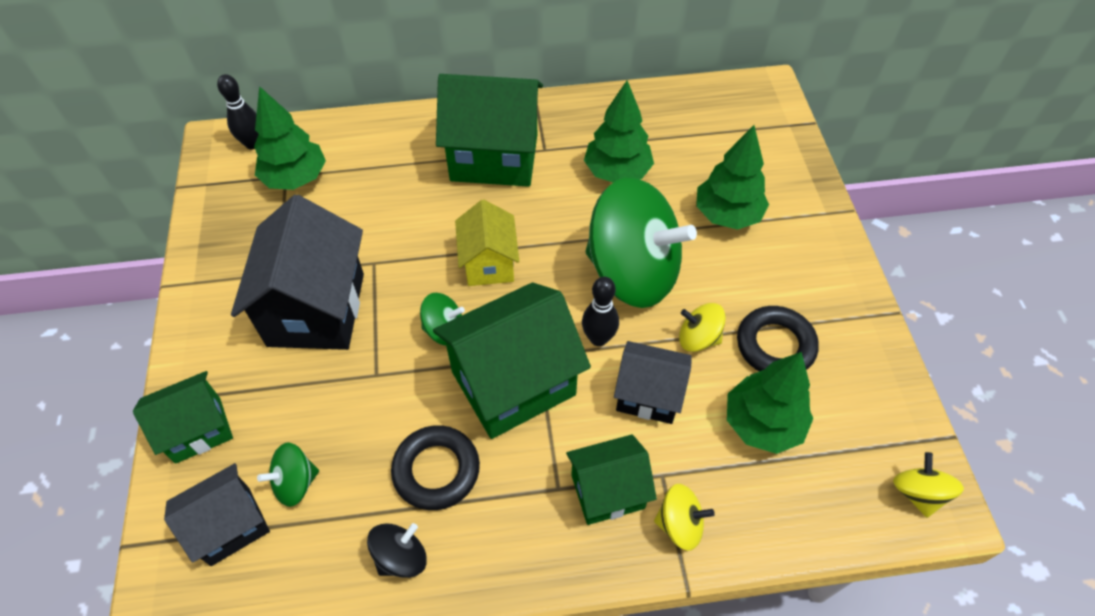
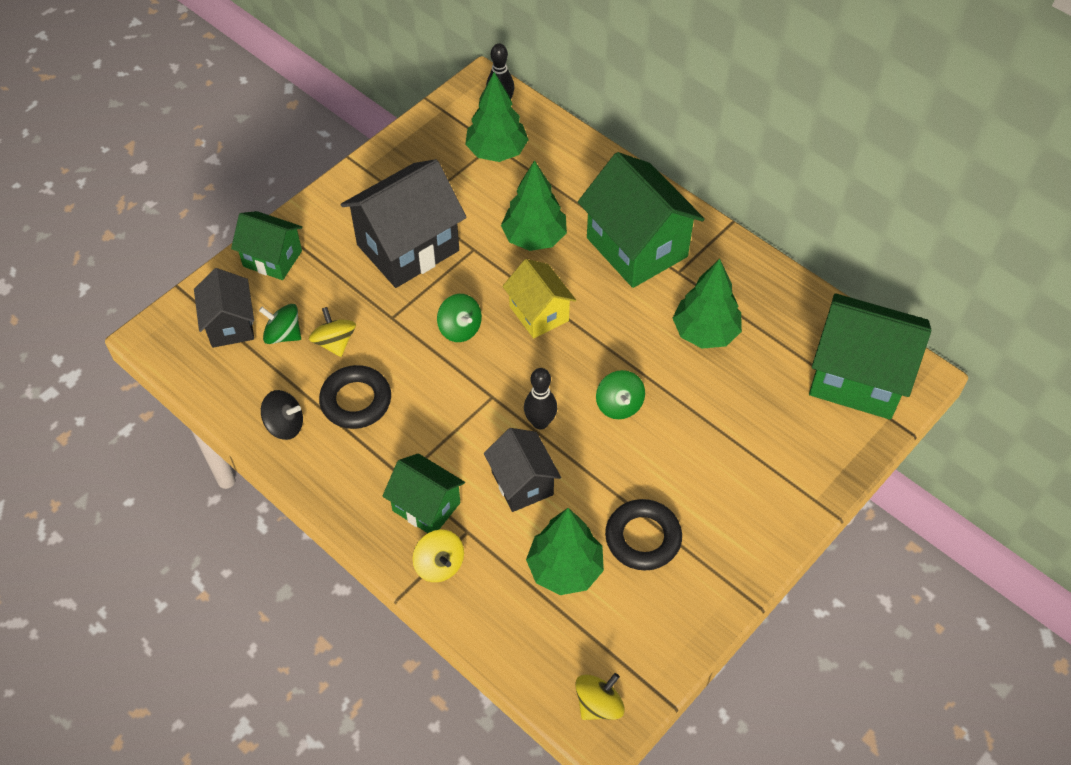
camera: 50 degrees right, 0 degrees up
black house [164,463,270,566] -> black house turned 60 degrees clockwise [194,268,254,348]
green house [433,282,591,439] -> green house moved to [809,293,931,420]
yellow house [455,199,519,286] -> yellow house turned 75 degrees counterclockwise [502,259,576,339]
green spinning top [585,177,697,308] -> green spinning top [596,370,645,419], size x0.42
yellow spinning top [679,303,726,352] -> yellow spinning top moved to [309,307,356,357]
green tree [696,125,769,230] -> green tree moved to [501,160,567,251]

